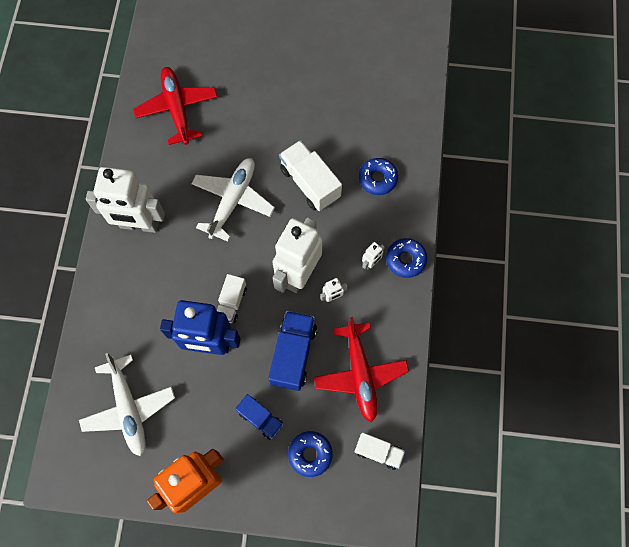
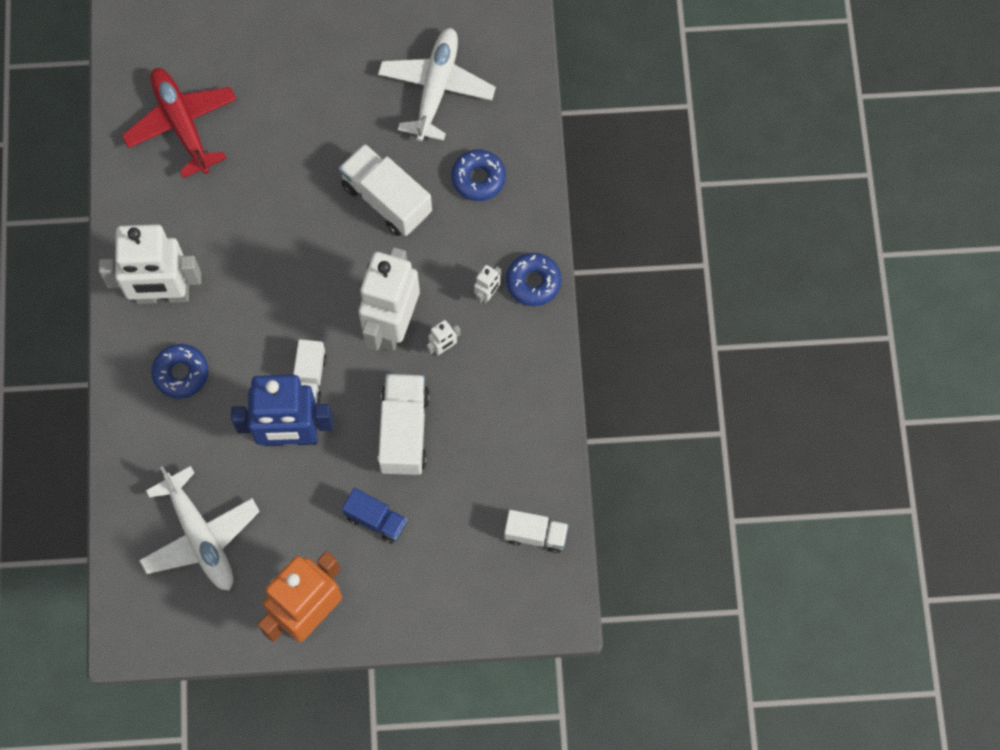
camera: 10 degrees left, 0 degrees up
white plane [191,158,275,242] -> white plane moved to [378,28,496,141]
blue truck [268,311,317,391] -> white truck [378,374,430,475]
blue donut [288,431,333,477] -> blue donut moved to [151,344,209,399]
red plane [314,317,409,422] -> none

